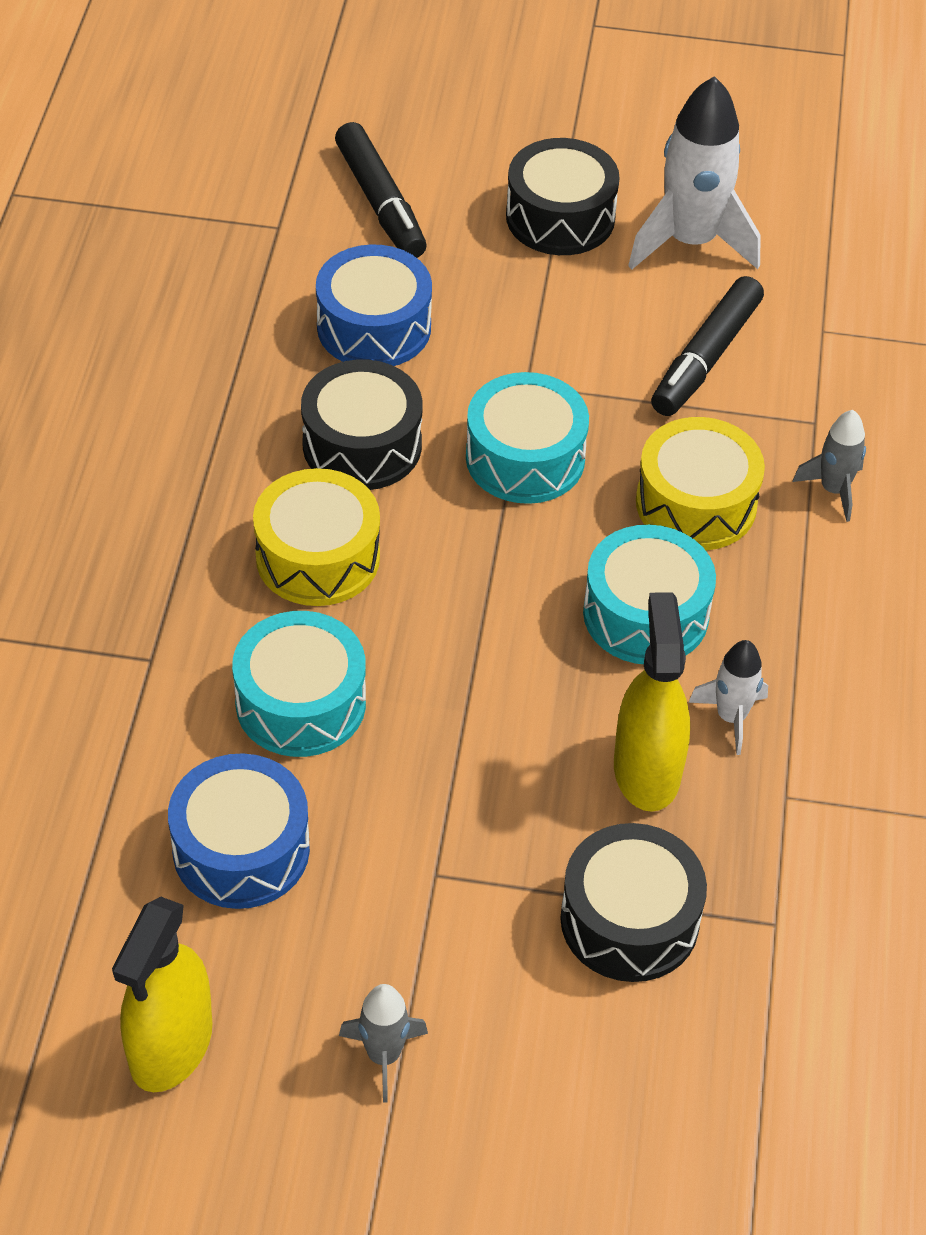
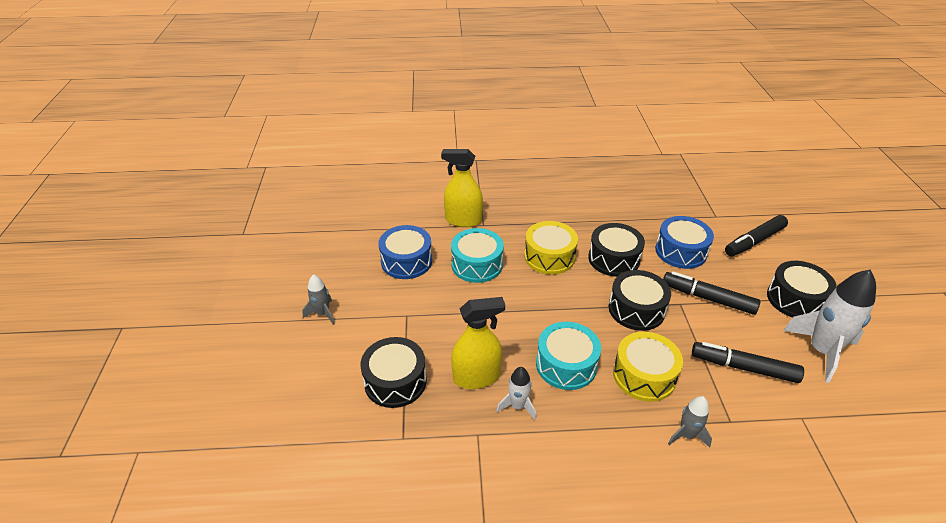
camera: 80 degrees right, 10 degrees down
yellow spray bottle [112,897,212,1092] -> yellow spray bottle moved to [441,149,483,227]
turquoise drum [466,372,589,504] -> black drum [609,270,671,331]
none -> black marker [663,271,760,315]

